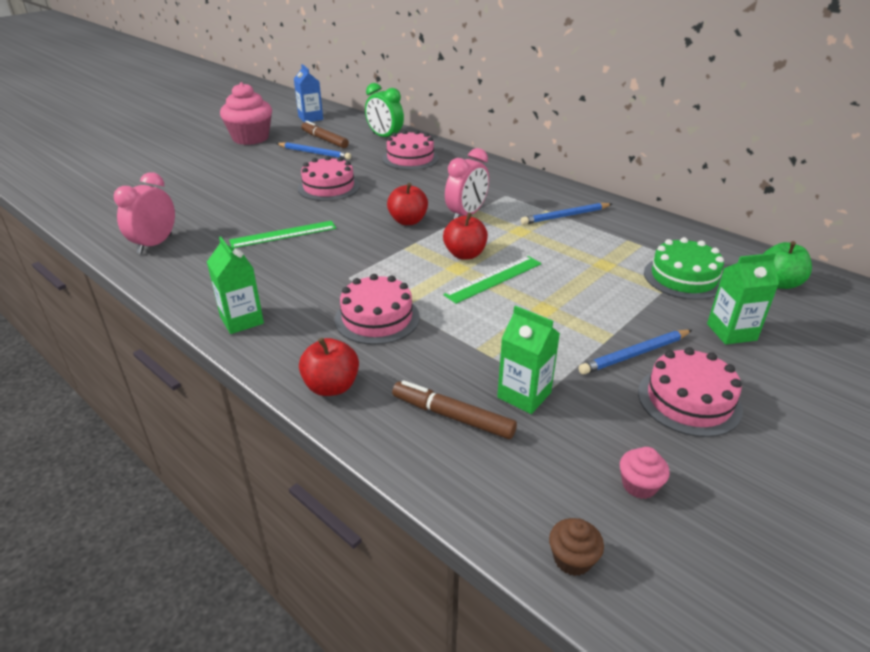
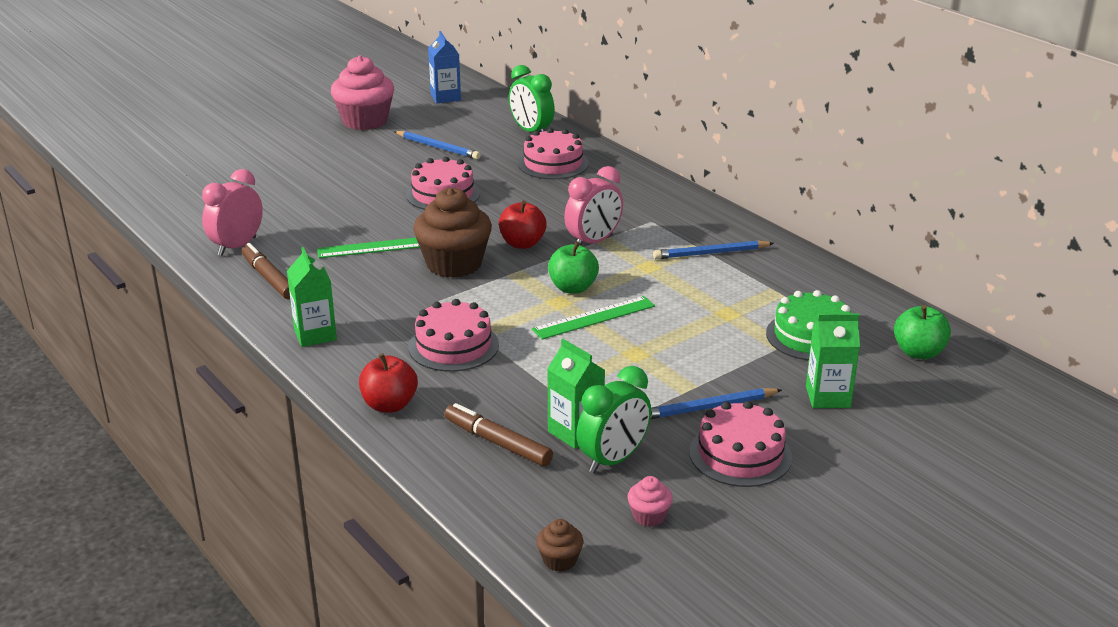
camera: 10 degrees right, 5 degrees down
brown marker [301,121,349,148] -> brown marker moved to [241,243,290,299]
red apple [443,212,488,259] -> green apple [548,241,599,294]
none -> brown cupcake [413,187,492,278]
none -> green clock [576,366,651,473]

